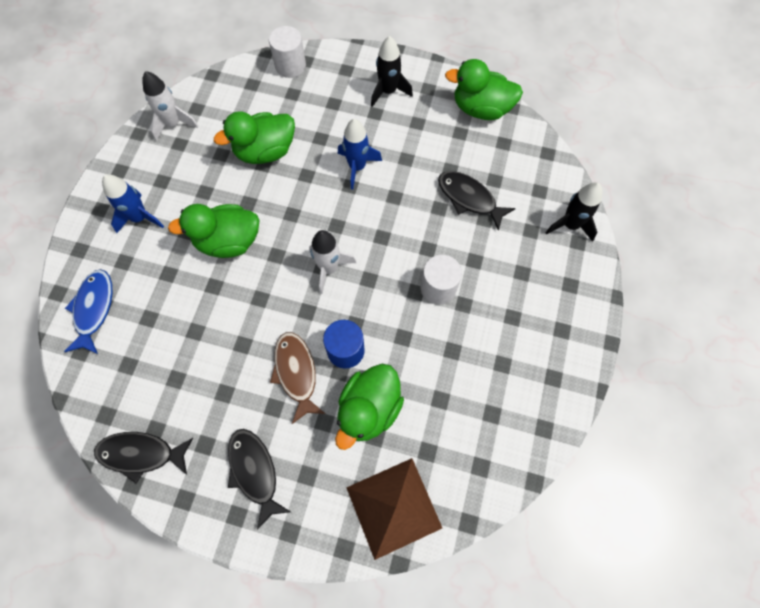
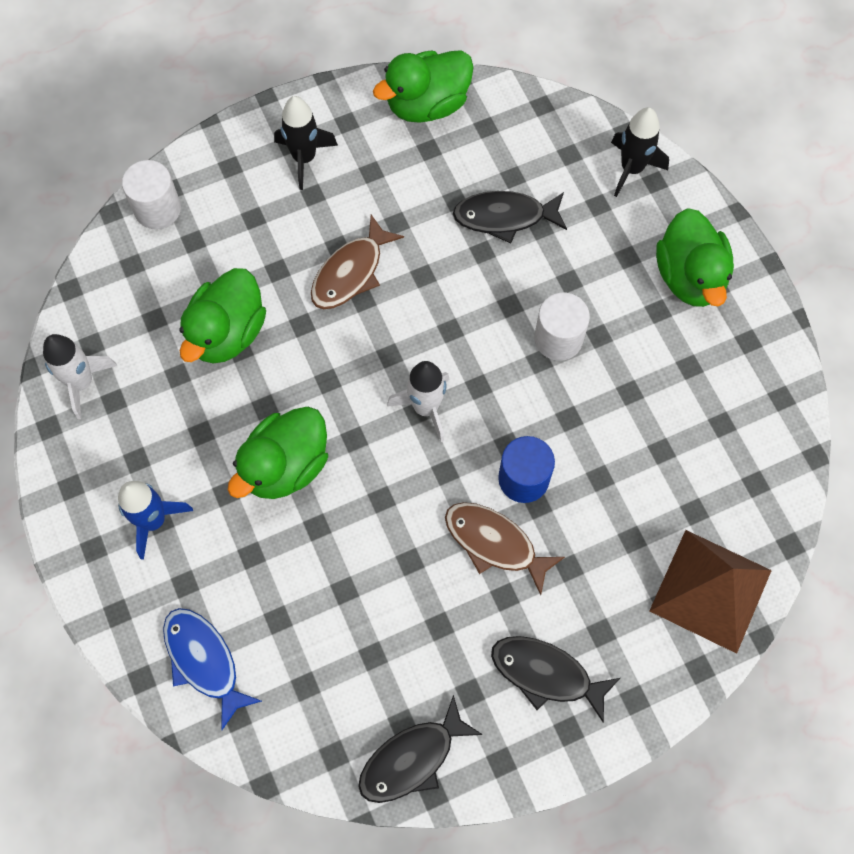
camera: 40 degrees left, 0 degrees up
green duck [335,364,404,450] -> green duck moved to [656,208,734,307]
blue rocket [338,119,382,190] -> brown fish [311,215,404,309]

